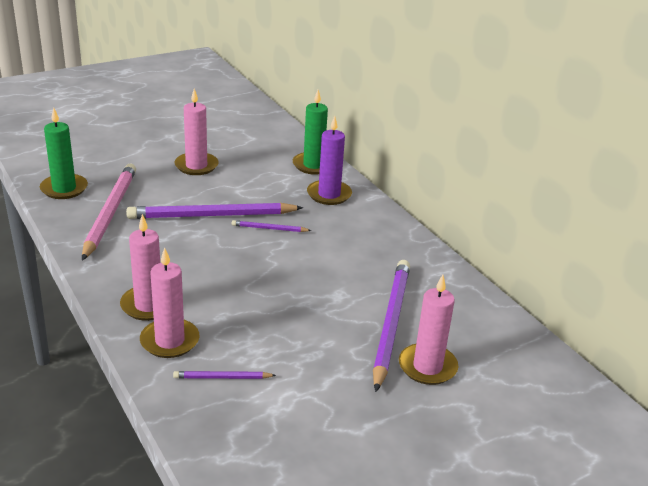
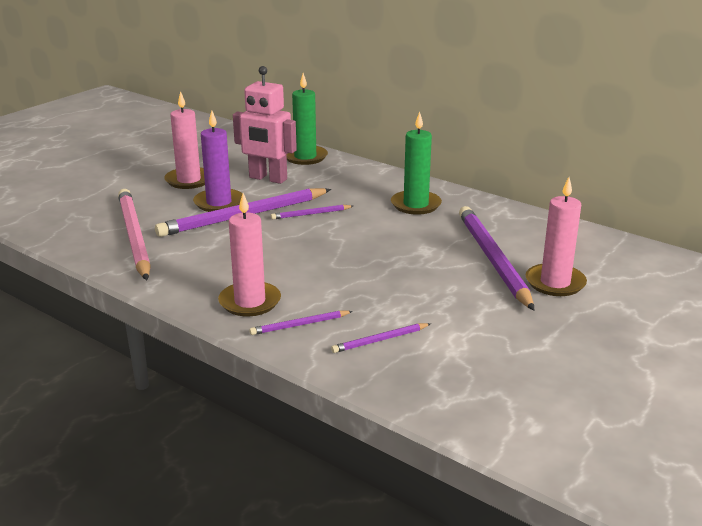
camera: 20 degrees left, 5 degrees down
green candle [40,108,88,199] -> green candle moved to [391,112,442,215]
pink candle [140,248,200,358] -> purple pencil [249,310,353,335]
purple candle [307,116,352,205] -> purple candle moved to [193,110,242,212]
none -> pink robot [233,66,297,184]

